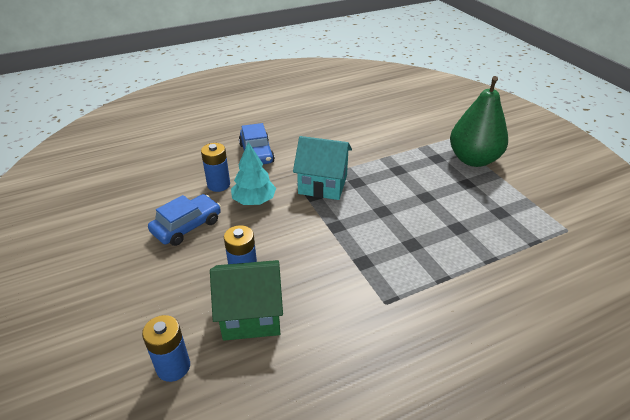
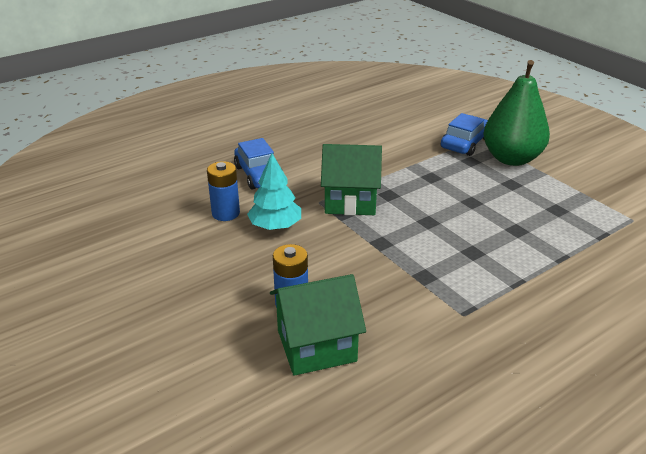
camera: 10 degrees left, 5 degrees down
blue battery [142,315,190,382] -> none
blue car [148,194,221,246] -> blue car moved to [441,113,488,156]
turquoise house [293,136,352,200] -> green house [321,144,382,215]

